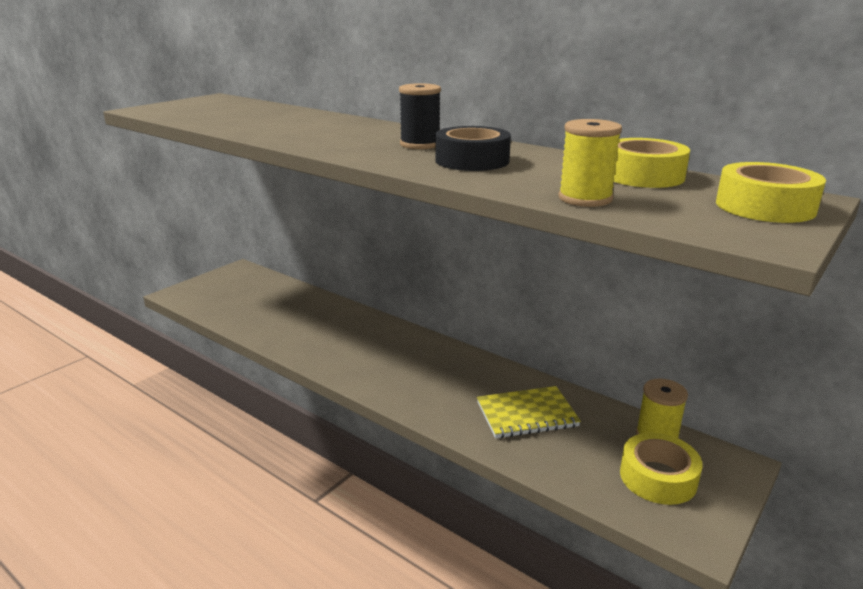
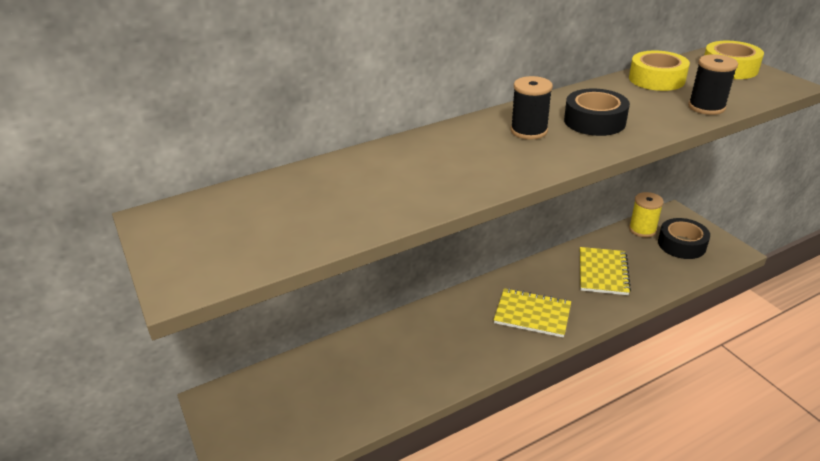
camera: 65 degrees left, 10 degrees up
yellow spool [558,119,622,207] -> black spool [688,54,738,115]
yellow tape [620,433,703,505] -> black tape [658,218,710,259]
none -> yellow notebook [494,288,571,338]

